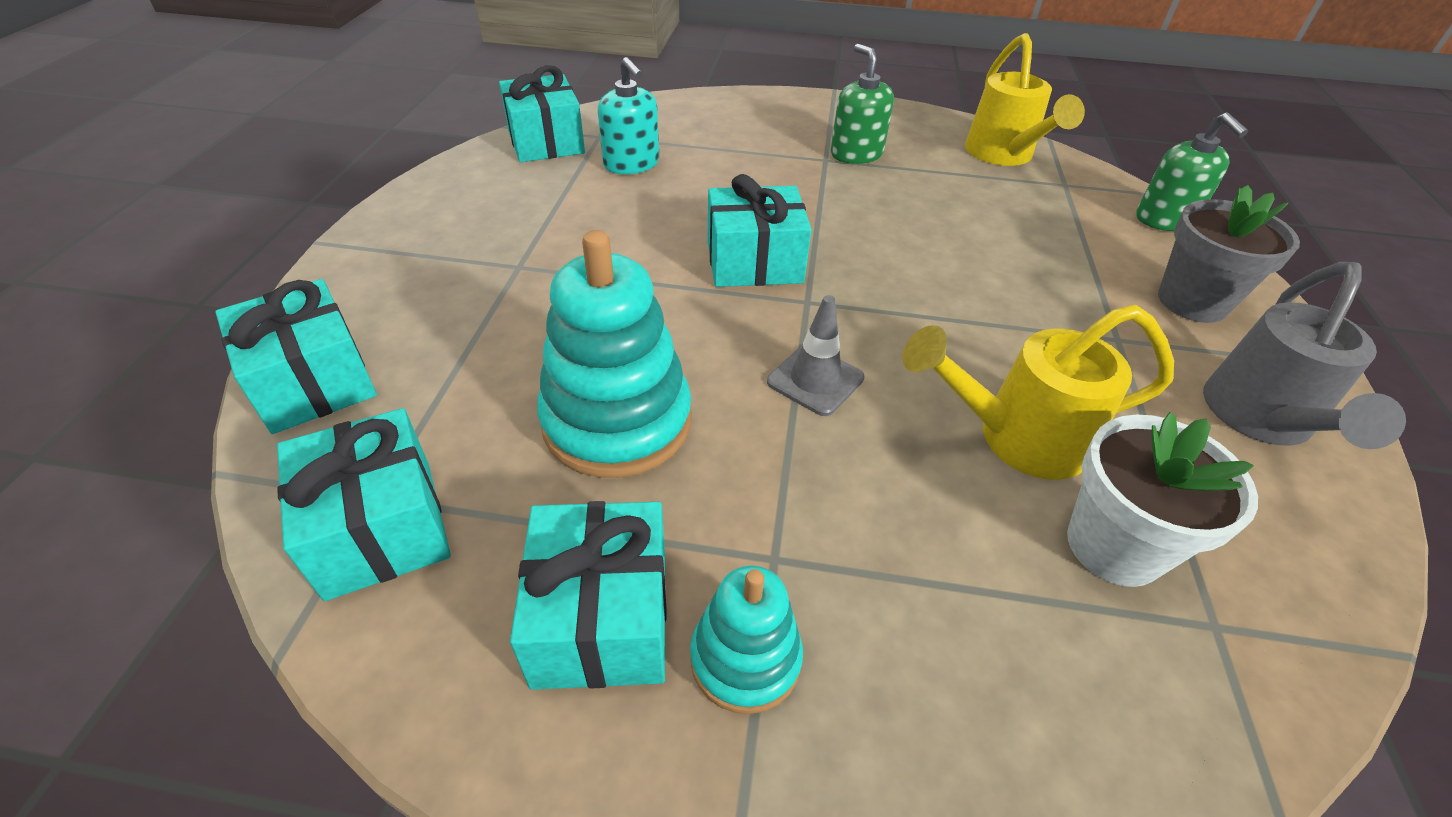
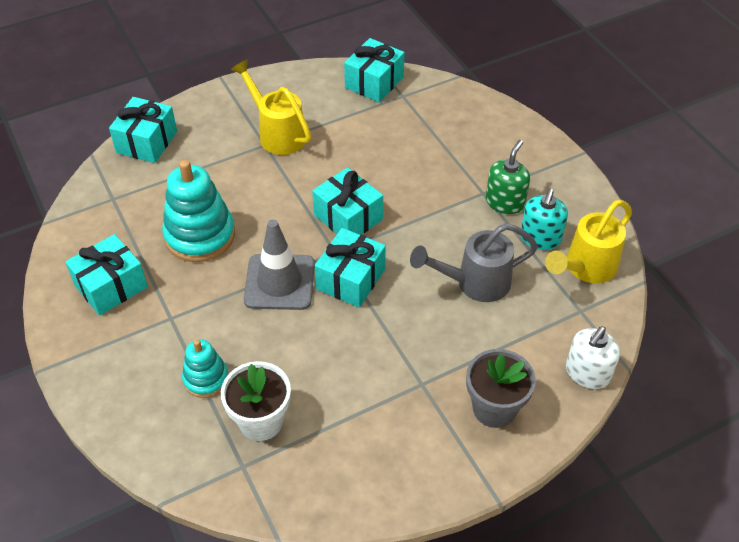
camera: 55 degrees right, 5 degrees up
turquoise gift [277,408,451,601] -> turquoise gift moved to [315,228,386,308]
turquoise soap dispenser [598,57,659,174] -> turquoise soap dispenser moved to [521,189,568,250]
turquoise stacking toy [690,566,803,714] -> turquoise stacking toy moved to [182,339,228,398]
grey traffic cone [767,295,864,416] -> grey traffic cone [244,220,315,310], size x1.66
yellow watering can [902,305,1174,480] -> yellow watering can moved to [231,59,311,155]
green soap dispenser [1136,112,1248,231] -> white soap dispenser [566,326,620,389]
grey watering can [1203,262,1406,449] -> grey watering can moved to [410,223,538,302]

